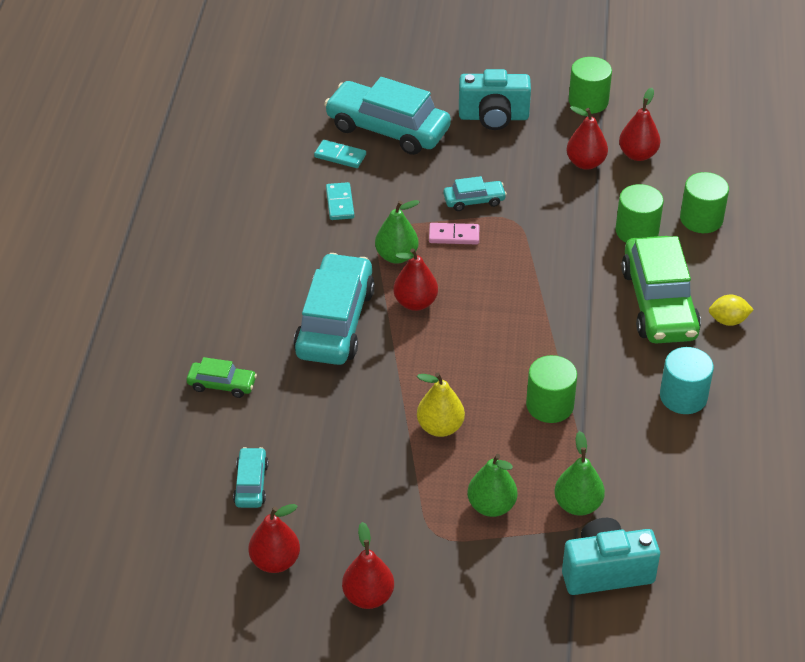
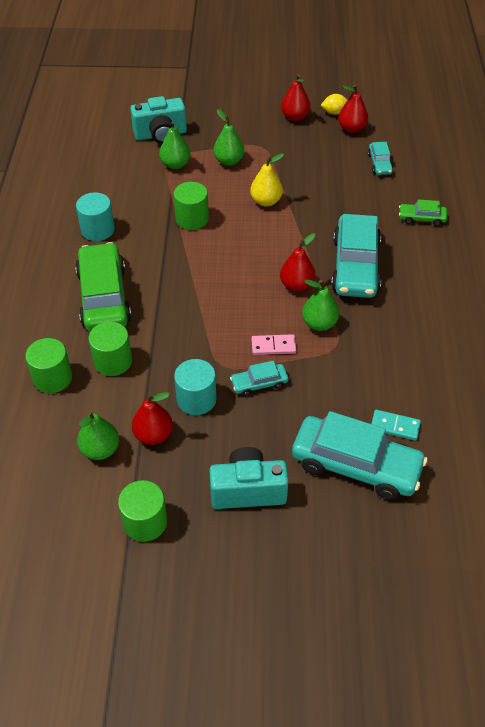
camera: 175 degrees right, 5 degrees up
turquoise domino [326,182,354,220] -> none
red pear [619,88,660,161] -> green pear [77,411,119,460]
yellow lemon [709,295,754,326] -> yellow lemon moved to [321,94,347,115]
none -> turquoise cylinder [174,359,217,415]

